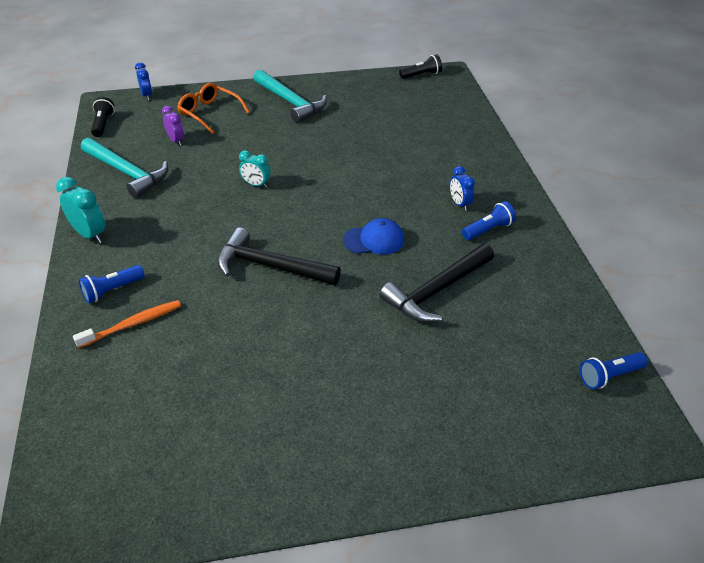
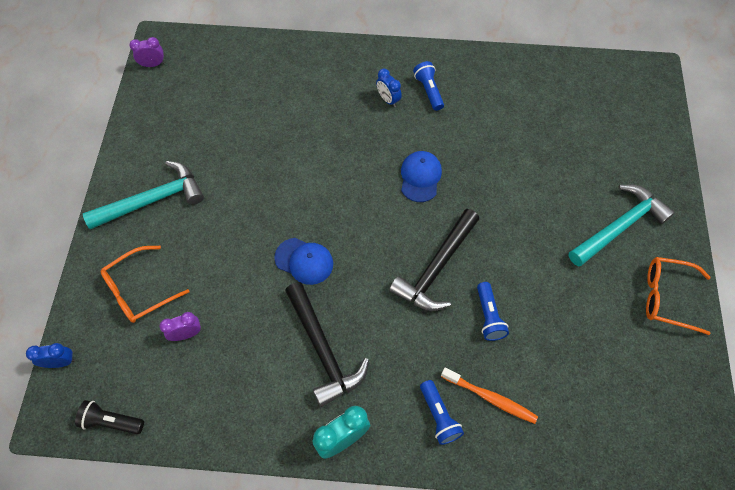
camera: 75 degrees left, 20 degrees up
orange toothbrush [73,300,181,348] -> orange toothbrush turned 135 degrees clockwise [441,368,538,424]
turquoise hammer [81,138,168,198] -> turquoise hammer moved to [569,185,675,266]
turquoise clock [239,150,270,188] -> blue cap [274,238,333,285]
black hammer [380,244,494,322] -> black hammer moved to [285,282,369,407]
black flashlight [399,54,442,79] -> purple clock [129,37,164,67]
blue clock [450,166,475,211] -> blue clock turned 60 degrees clockwise [376,69,402,107]
blue flashlight [580,352,648,389] -> blue flashlight moved to [477,282,509,341]
none -> orange glasses [646,257,710,335]

